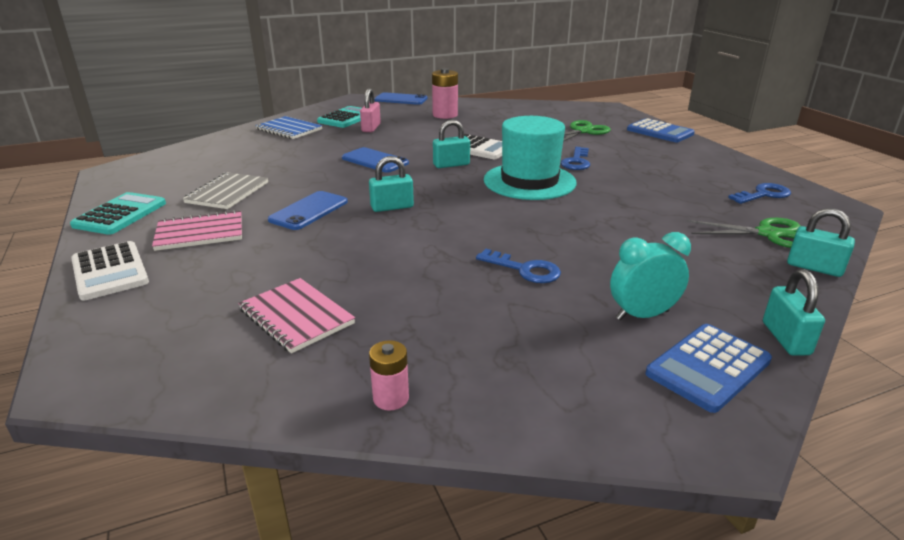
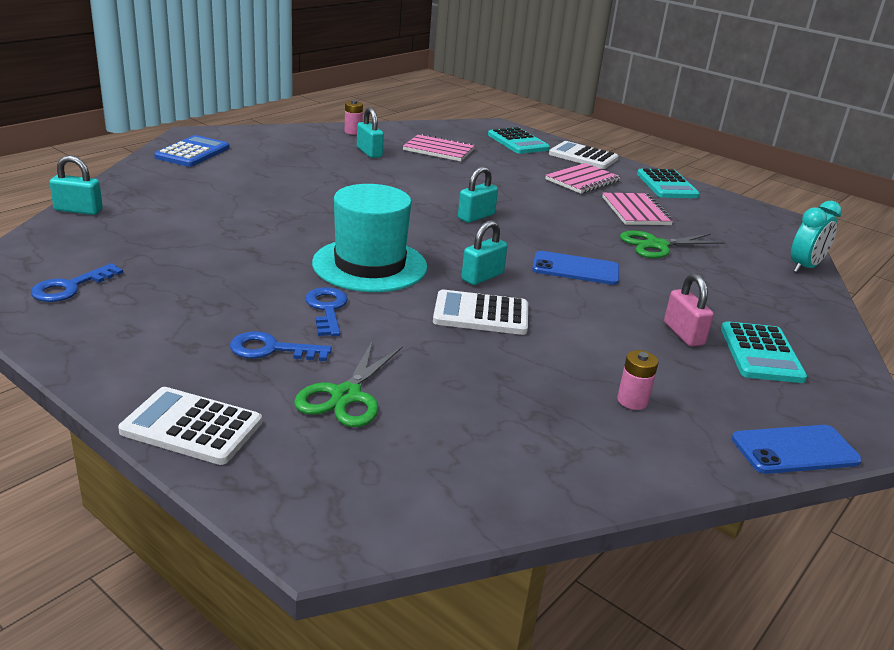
camera: 150 degrees right, 0 degrees up
grey notebook [182,172,268,209] -> pink notebook [602,193,673,225]
blue notebook [255,116,322,139] -> none
blue phone [268,191,348,230] -> none
pink battery [432,68,458,119] -> pink battery [617,350,659,410], size x0.60
blue key [476,249,561,283] -> blue key moved to [230,331,332,361]
turquoise clock [610,232,691,320] -> turquoise clock moved to [791,201,842,273]
blue calculator [627,118,695,142] -> white calculator [118,387,262,465]
green scissors [687,218,800,248] -> green scissors moved to [620,231,725,259]
turquoise padlock [763,269,825,356] -> turquoise padlock moved to [357,107,384,158]
none -> turquoise calculator [488,127,550,154]

